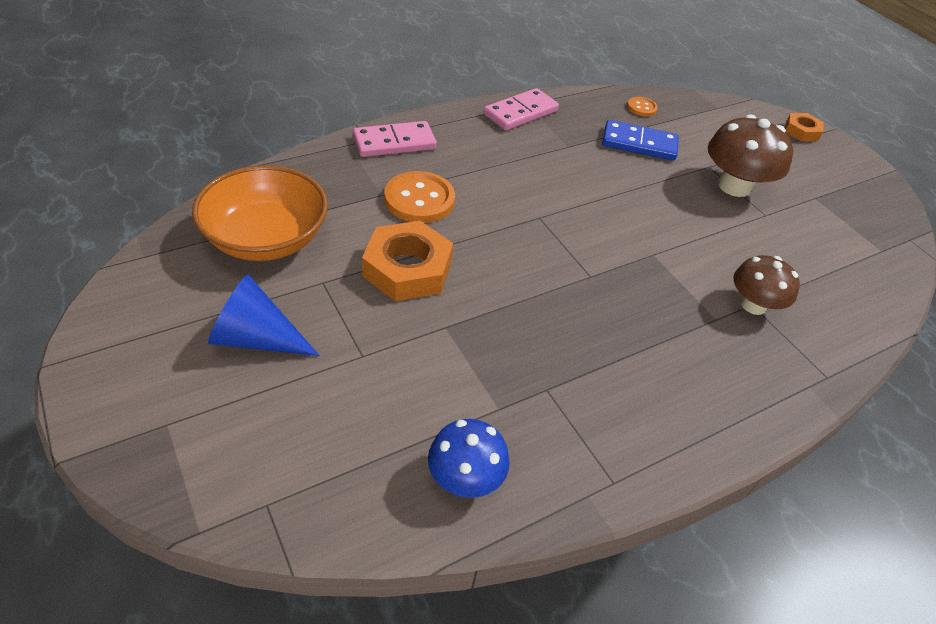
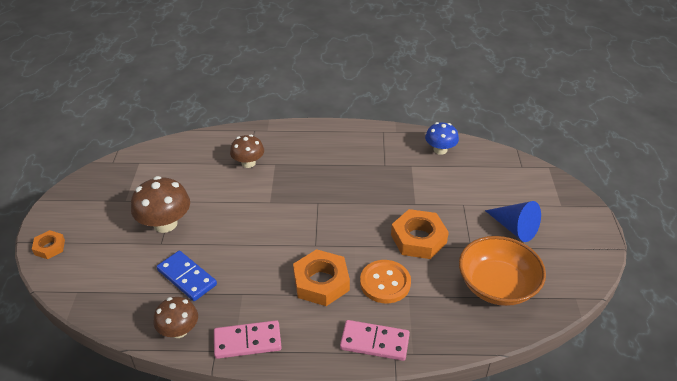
camera: 145 degrees left, 5 degrees down
orange button [627,97,658,116] -> none
none -> brown mushroom [153,297,198,338]
none -> orange nut [293,249,350,306]

